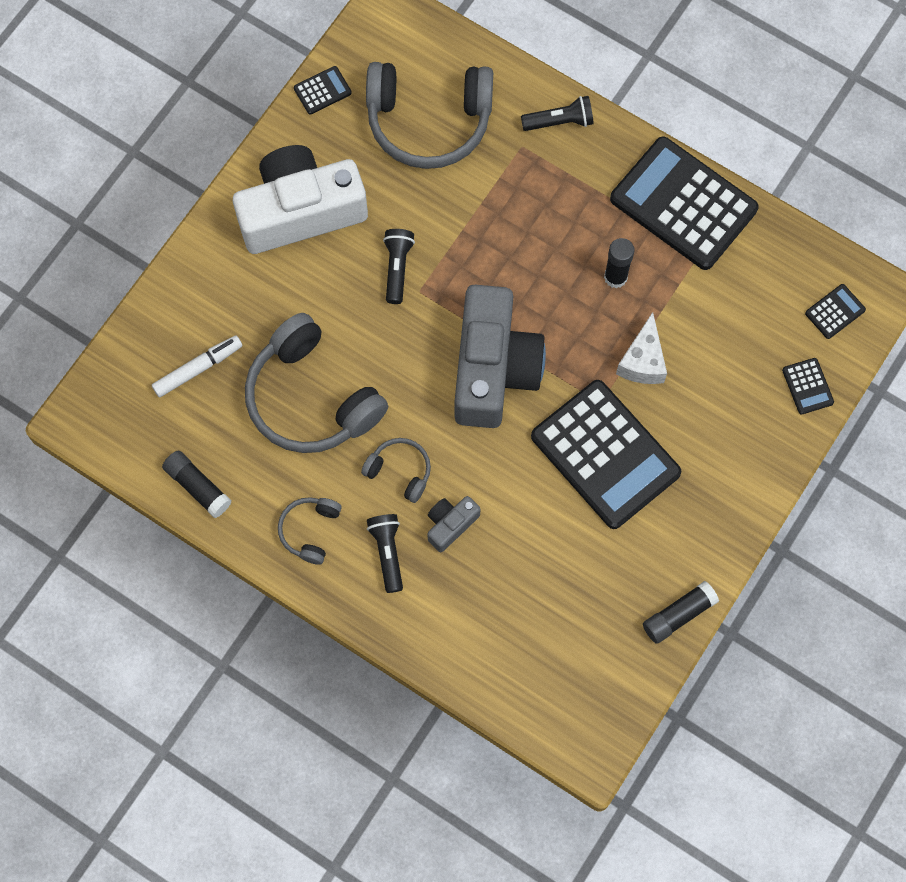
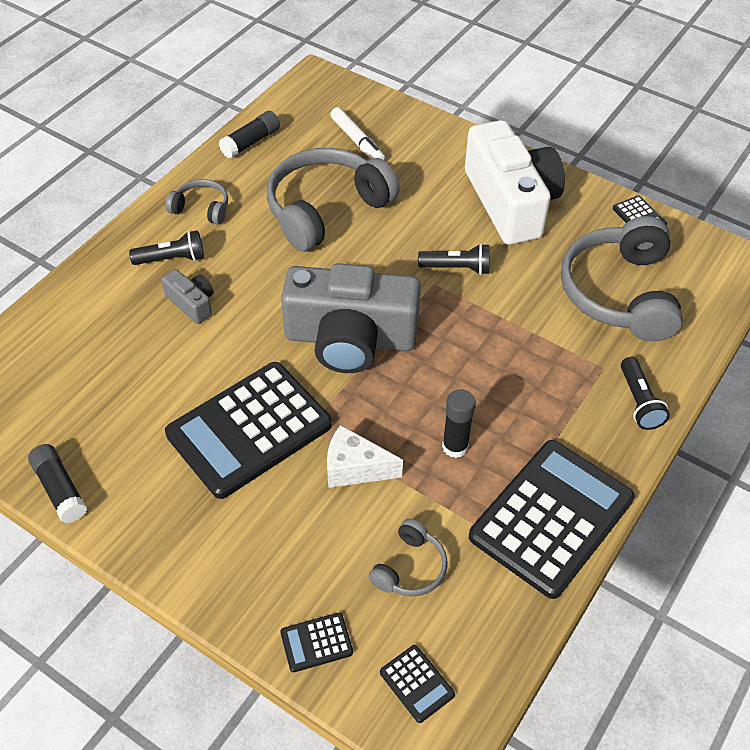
camera: 90 degrees right, 20 degrees down
grey headphones [361,438,431,503] -> grey headphones moved to [369,519,448,597]

